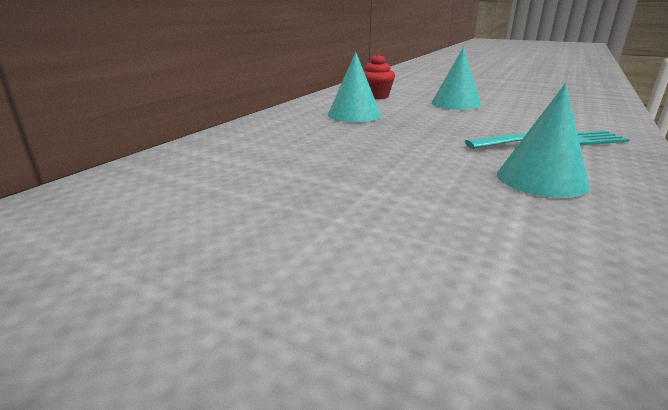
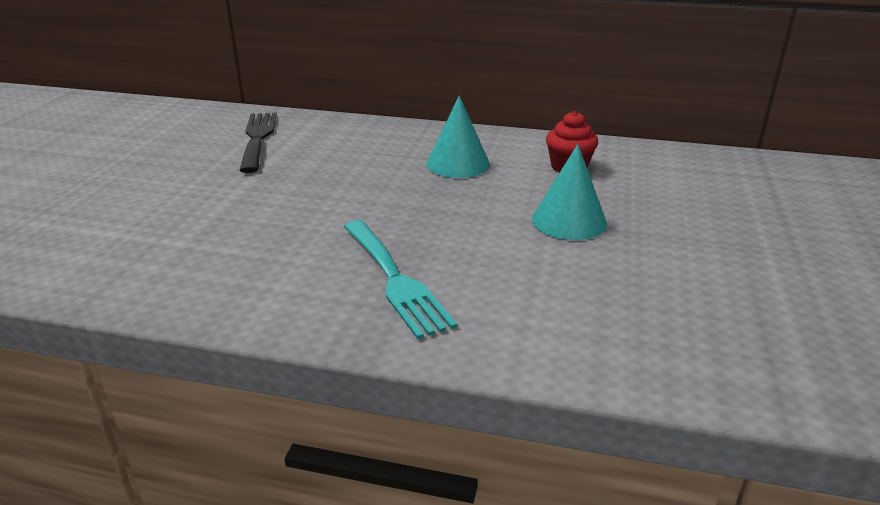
camera: 75 degrees right, 5 degrees up
turquoise cone [497,83,590,198] -> none
none -> black fork [239,113,277,173]

